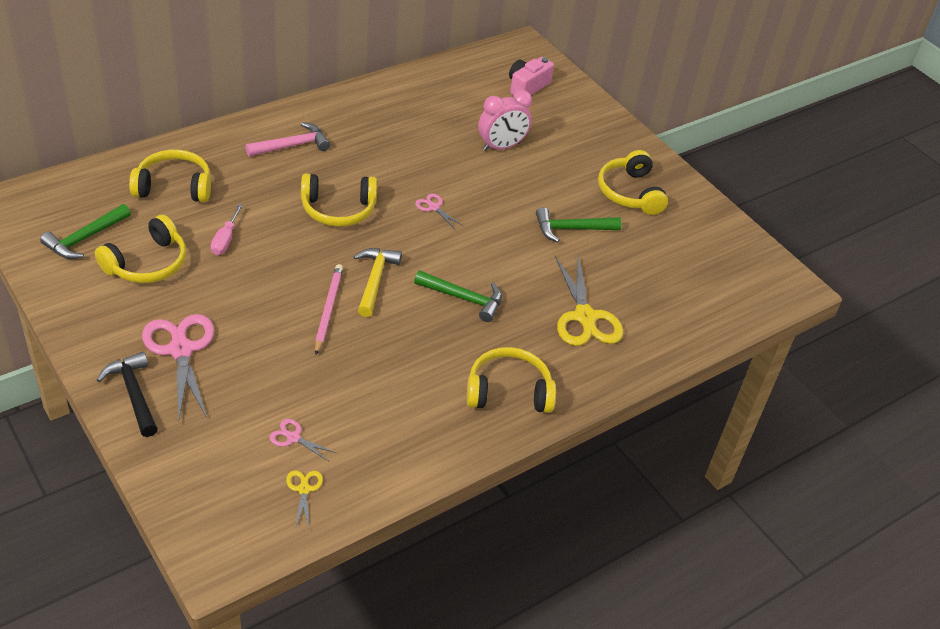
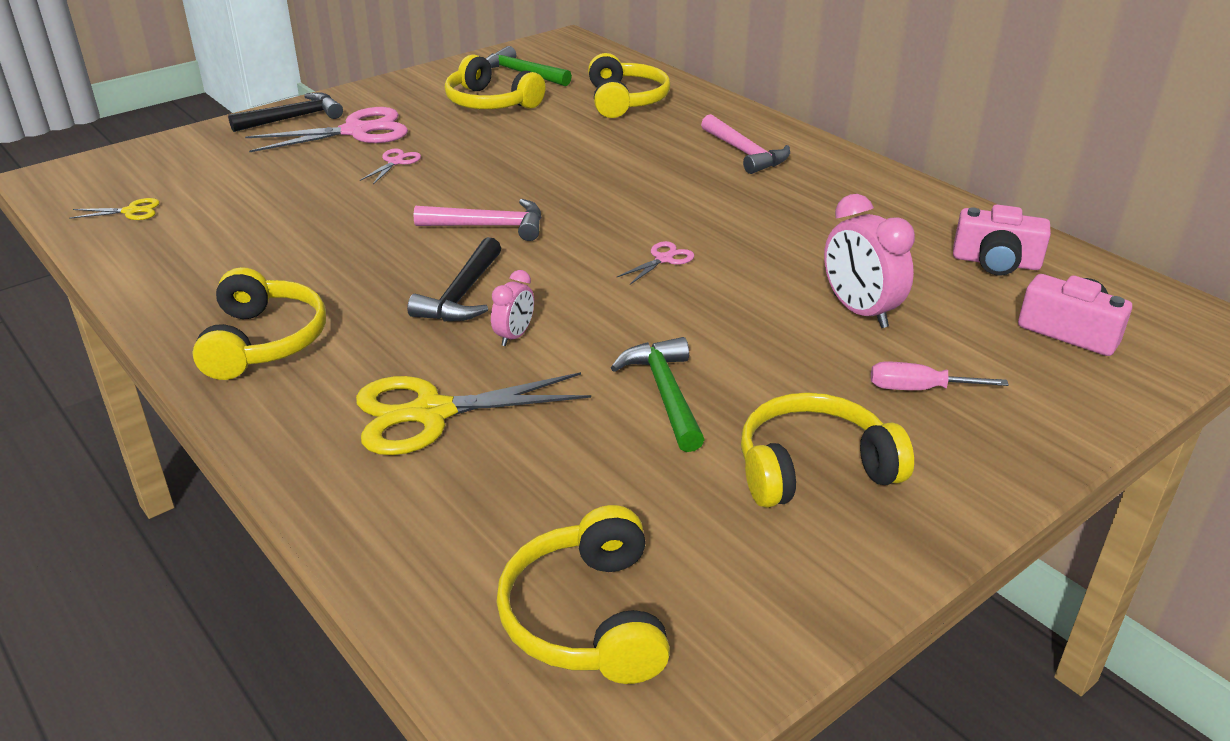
camera: 90 degrees right, 10 degrees down
pink screwdriver [211,204,243,255] -> pink screwdriver moved to [871,361,1009,390]
pink scissors [269,419,336,461] -> pink scissors moved to [360,149,421,184]
yellow headphones [301,173,377,227] -> yellow headphones moved to [496,505,670,684]
pink pencil [315,264,343,355] -> none
yellow hammer [353,248,402,317] -> pink hammer [413,199,541,241]
green hammer [414,270,502,322] -> black hammer [407,237,501,321]
none -> pink clock [491,270,534,346]
none -> pink camera [953,204,1051,276]

